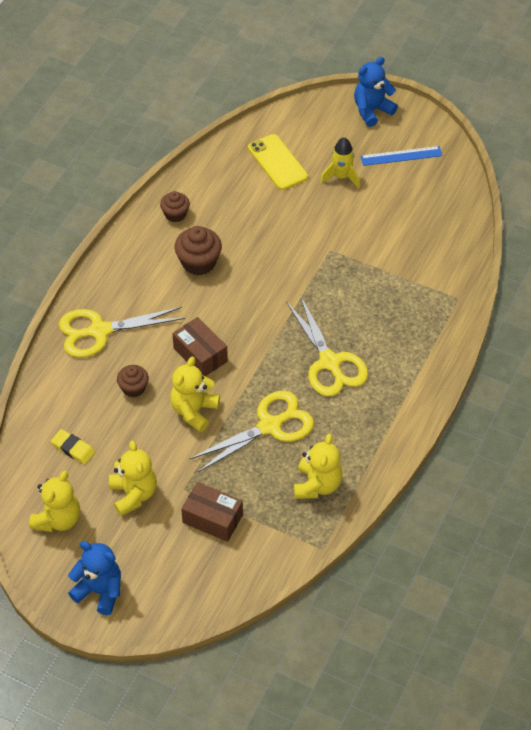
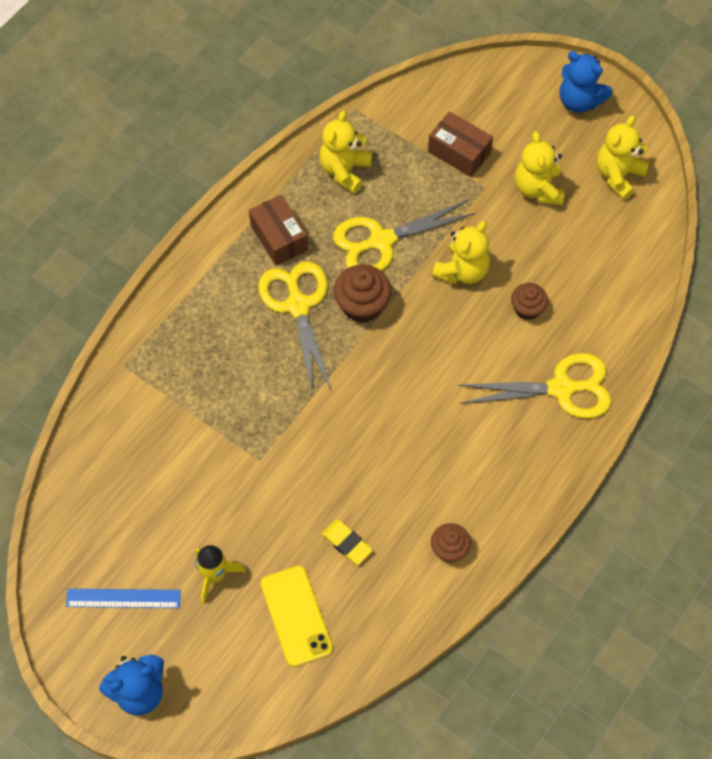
camera: 170 degrees left, 10 degrees up
yellow eraser [51,429,95,464] -> yellow eraser moved to [321,519,373,565]
brown box [172,317,228,376] -> brown box moved to [249,195,308,266]
brown cupcake [174,226,222,276] -> brown cupcake moved to [334,265,392,323]

